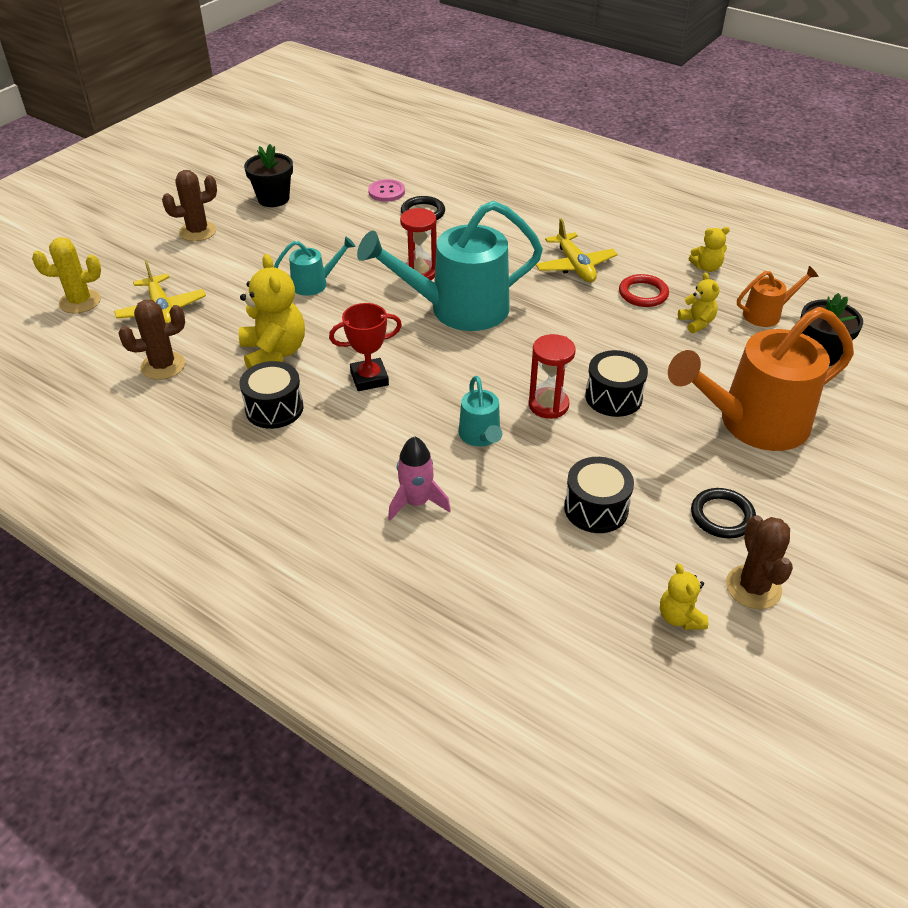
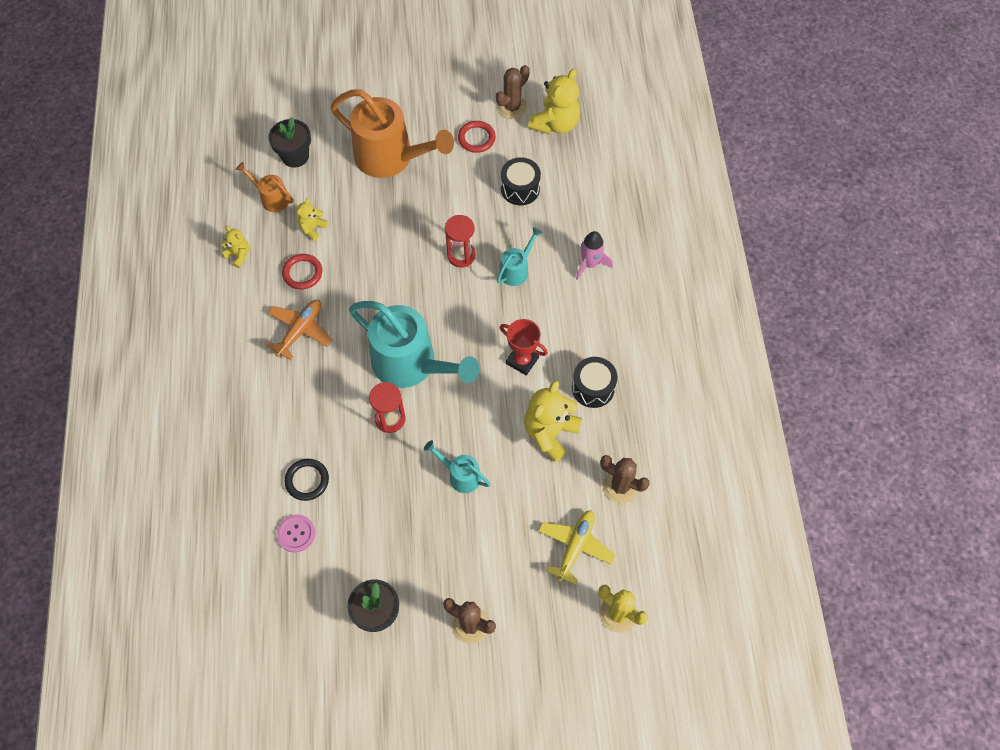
camera: 130 degrees left, 20 degrees up
yellow plane [536,219,618,282] -> orange plane [267,300,333,360]
black drum [585,350,648,417] -> none
yellow teddy bear [660,563,708,630] -> yellow teddy bear [528,69,580,134], size x1.88
black ring [691,488,756,539] -> red ring [458,121,496,153]

